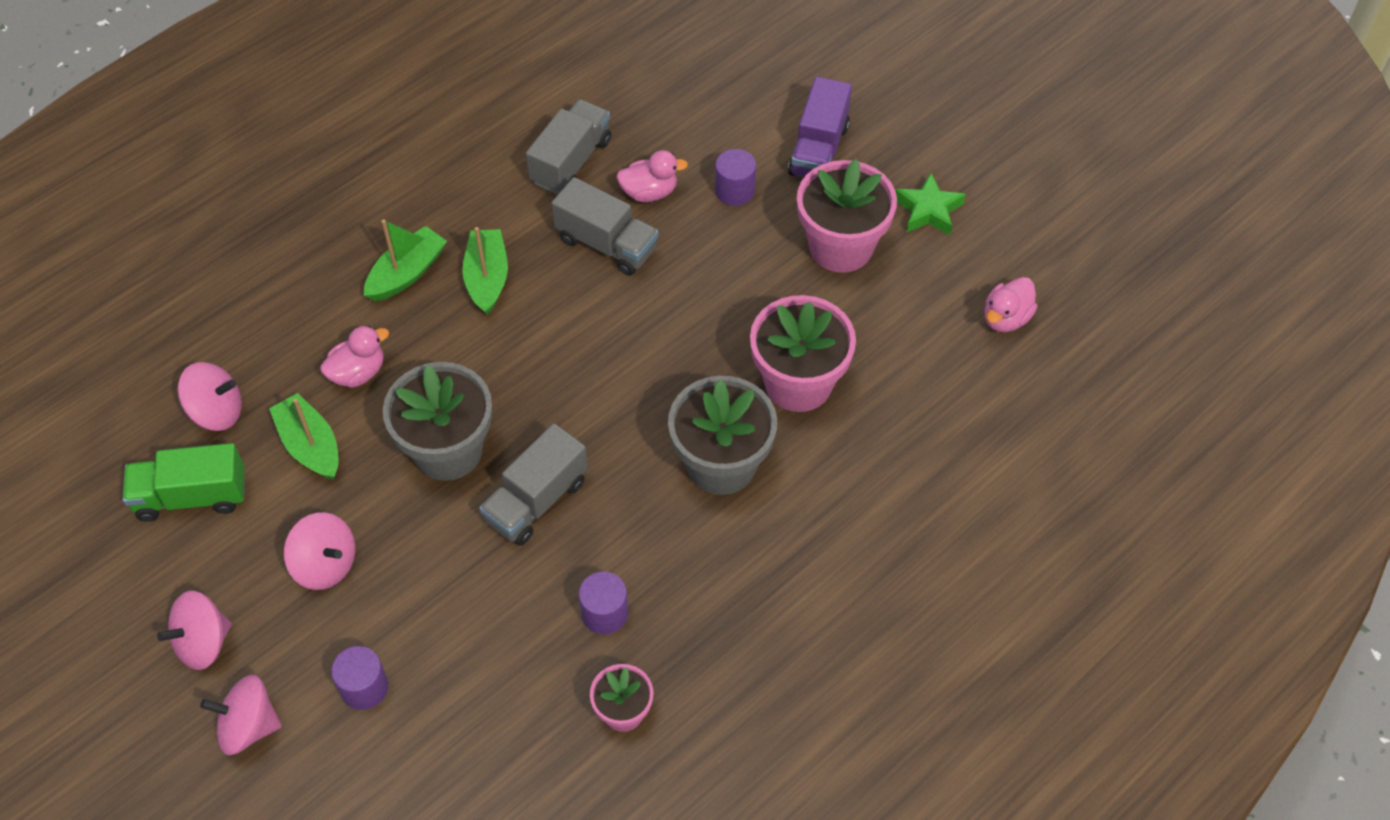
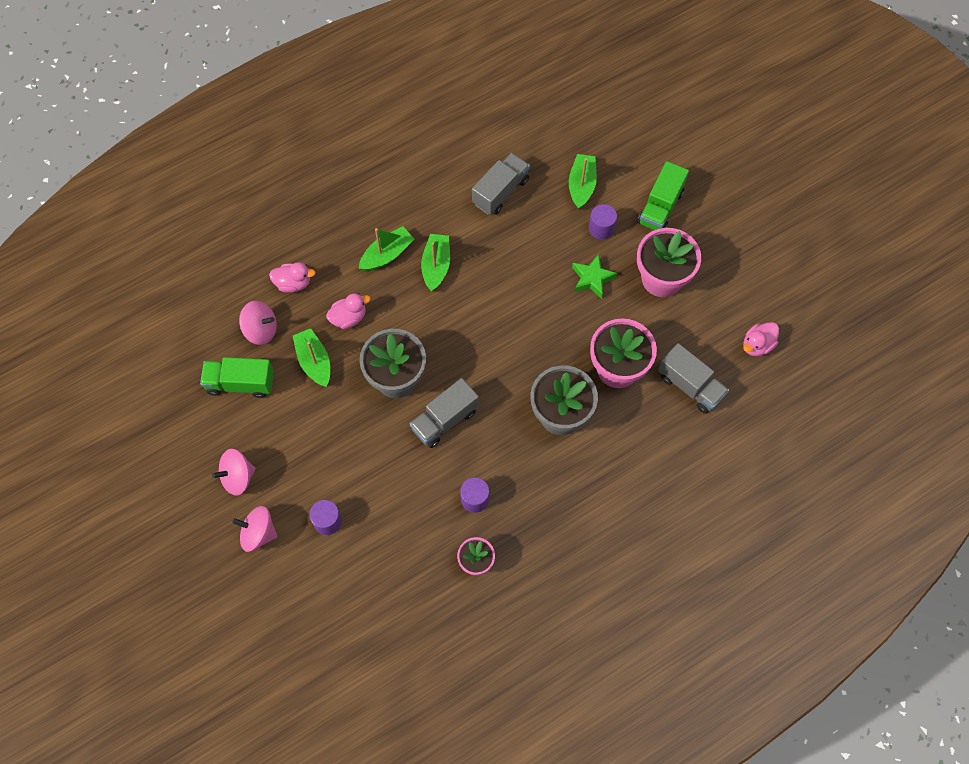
camera: 10 degrees right, 10 degrees up
pink spinning top [284,512,355,590] -> none
grey truck [552,177,659,276] -> grey truck moved to [658,343,729,414]
pink duck [616,150,688,202] -> pink duck moved to [269,262,316,293]
purple truck [788,77,852,177] -> green truck [638,161,689,230]
green star [895,173,966,235] -> green star moved to [572,254,617,299]
none -> green boat [569,154,597,209]

